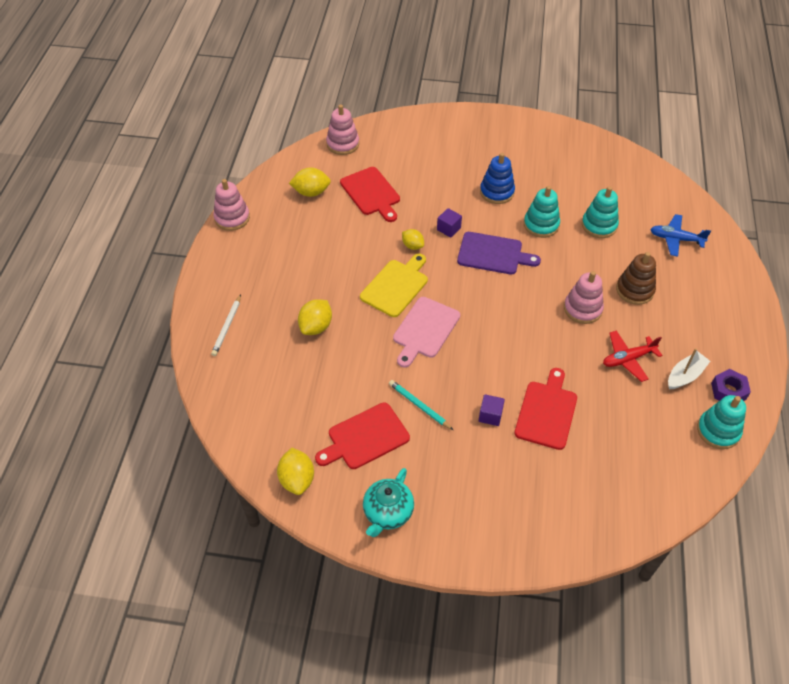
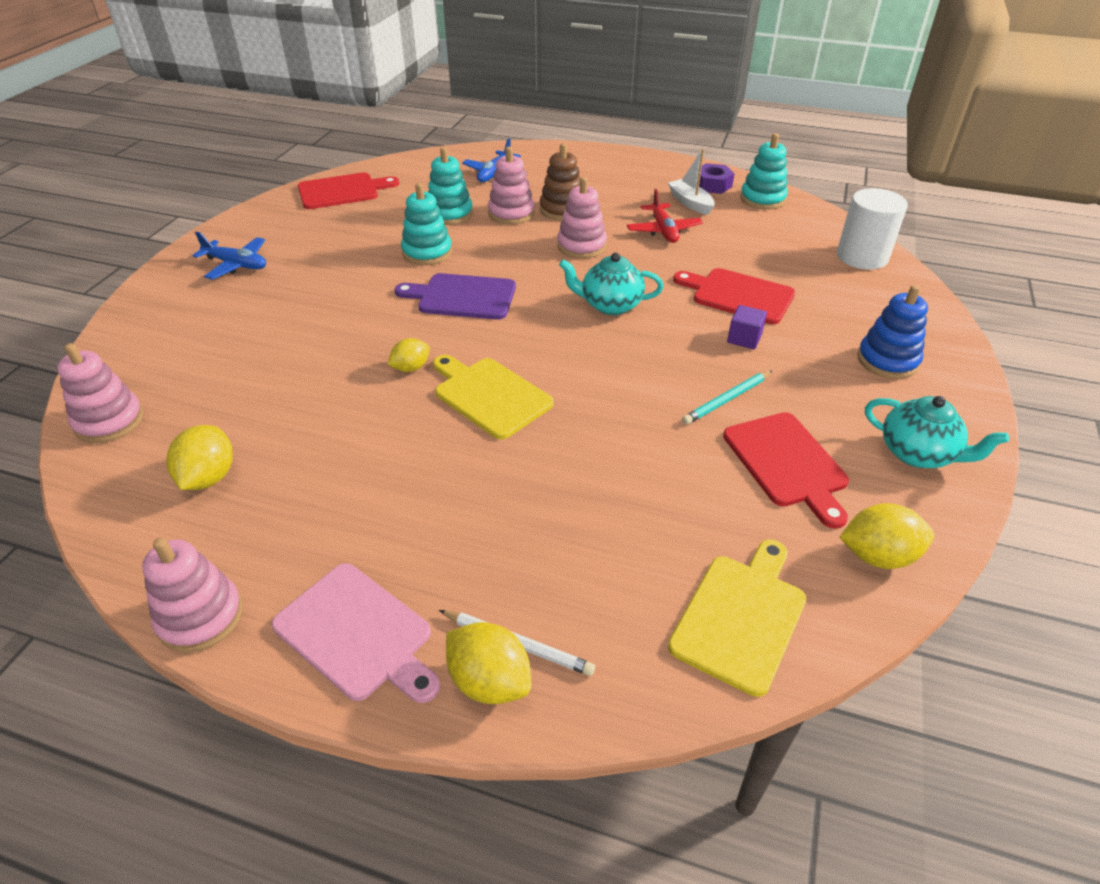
camera: 80 degrees left, 10 degrees down
yellow lemon [298,299,332,335] -> yellow lemon moved to [446,622,531,704]
red cutting board [340,167,400,222] -> red cutting board moved to [298,172,399,209]
pink cutting board [393,297,460,367] -> pink cutting board moved to [272,563,440,703]
purple cube [437,208,462,238] -> none
purple cutting board [457,232,541,274] -> purple cutting board turned 105 degrees counterclockwise [395,273,516,320]
blue stacking toy [480,153,515,204] -> blue stacking toy moved to [857,285,928,379]
none -> blue plane [192,231,266,280]
none -> pink stacking toy [488,147,535,225]
none -> turquoise teapot [559,253,664,315]
none -> yellow cutting board [668,539,806,697]
none -> white cylinder [837,188,908,270]

